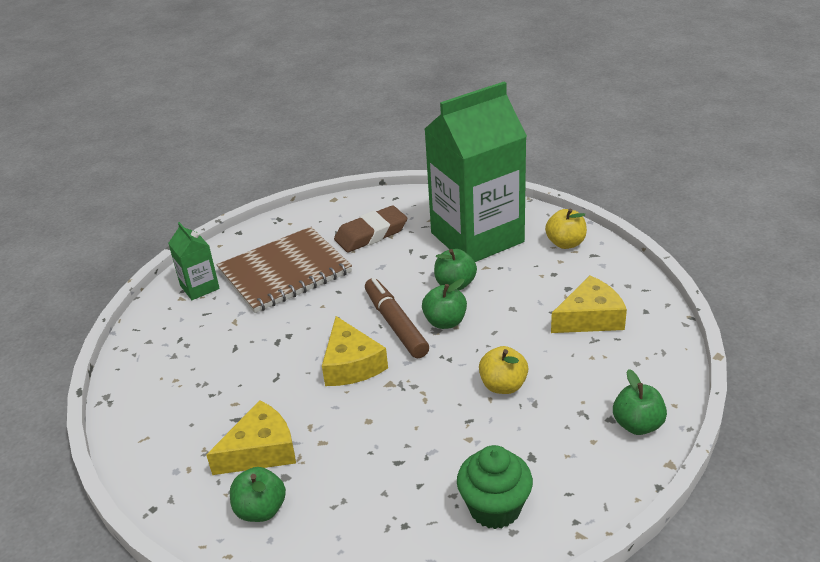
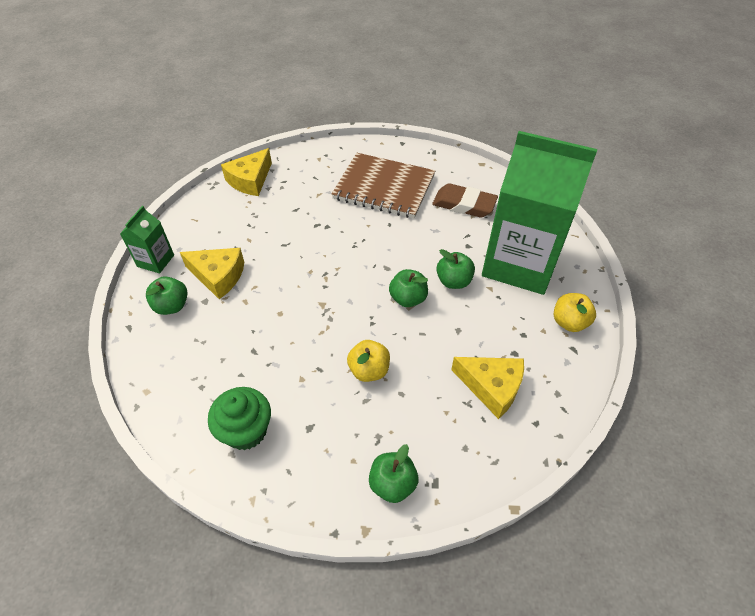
camera: 50 degrees right, 15 degrees up
green carton [168,222,220,300] -> green carton moved to [120,206,174,273]
yellow cheese [322,316,388,386] -> yellow cheese moved to [221,148,272,196]
brown marker [365,278,429,358] -> none

